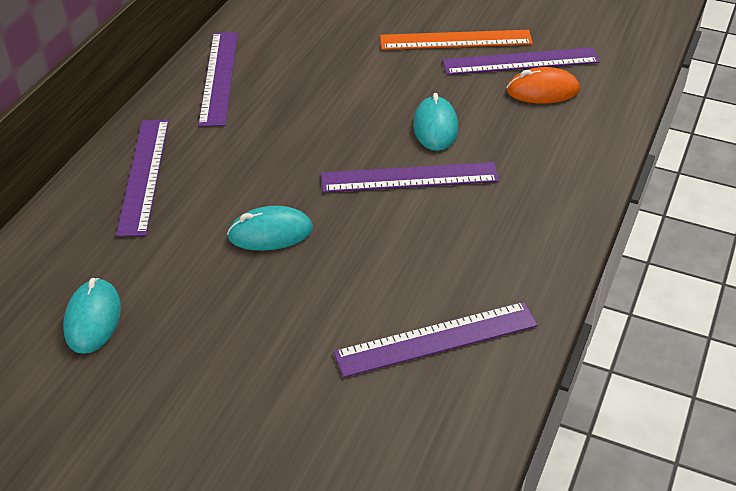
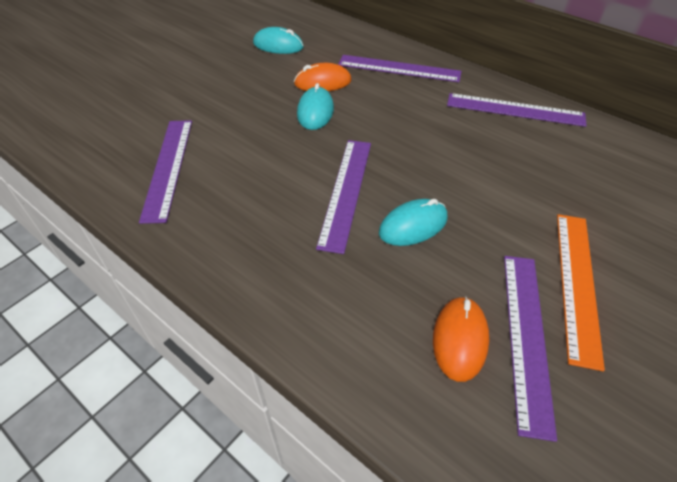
camera: 105 degrees right, 5 degrees up
turquoise mouse [413,93,458,151] -> turquoise mouse turned 45 degrees counterclockwise [379,199,448,246]
none -> orange mouse [294,63,352,91]

